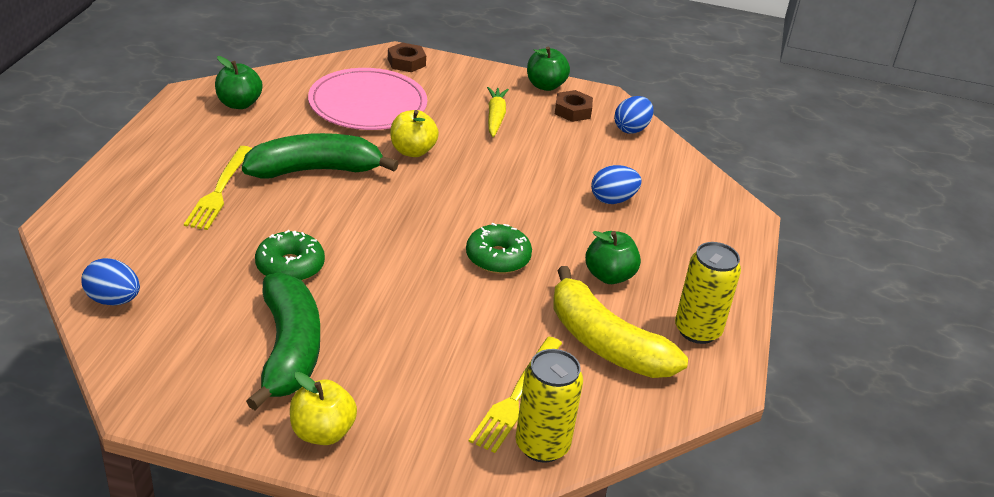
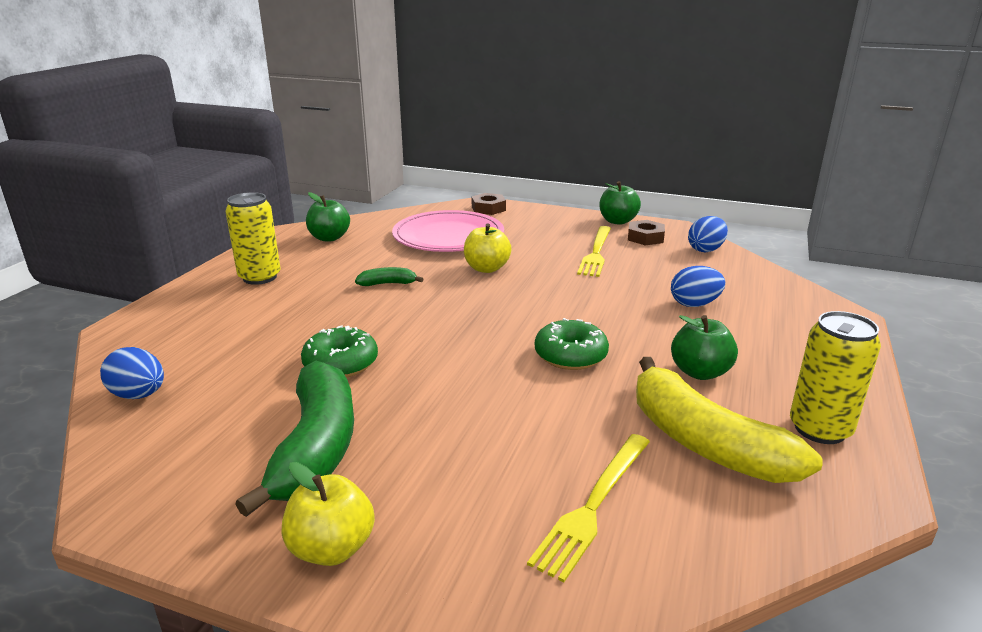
camera: 10 degrees right, 10 degrees down
yellow fork [184,146,252,230] -> yellow fork moved to [577,226,611,277]
green banana [242,133,399,178] -> green banana [355,267,423,286], size x0.44
yellow carrot [487,87,509,137] -> none
yellow can [516,349,583,463] -> yellow can moved to [225,192,280,285]

